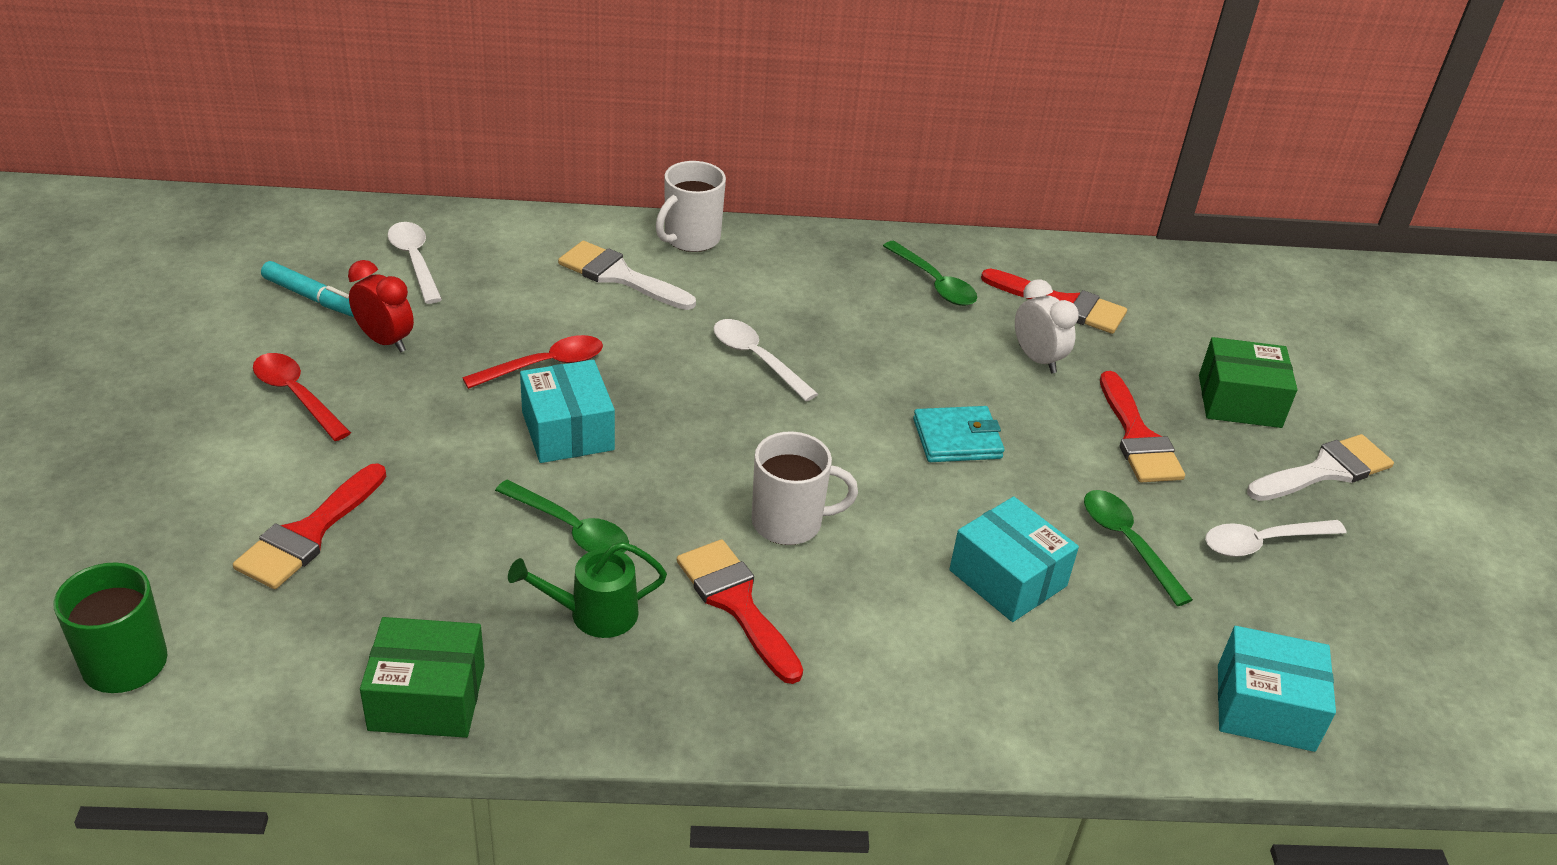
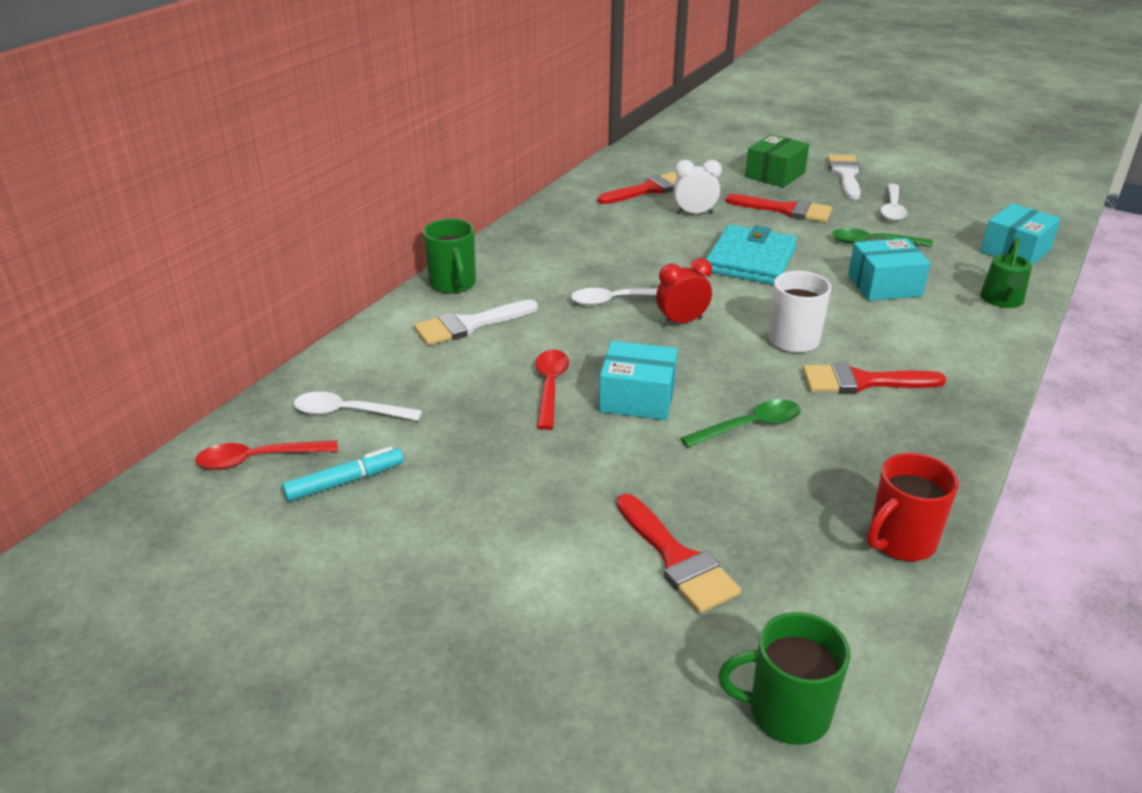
camera: 55 degrees left, 5 degrees down
red spoon [253,353,351,441] -> red spoon moved to [195,440,338,470]
red clock [348,260,414,352] -> red clock moved to [656,258,712,326]
green box [360,617,485,738] -> red mug [867,453,959,561]
green watering can [508,542,667,638] -> green watering can moved to [980,238,1032,308]
white mug [656,161,726,252] -> green mug [423,219,476,294]
green spoon [883,241,977,306] -> none
turquoise wallet [913,406,1005,462] -> turquoise wallet [706,225,797,285], size x1.57

